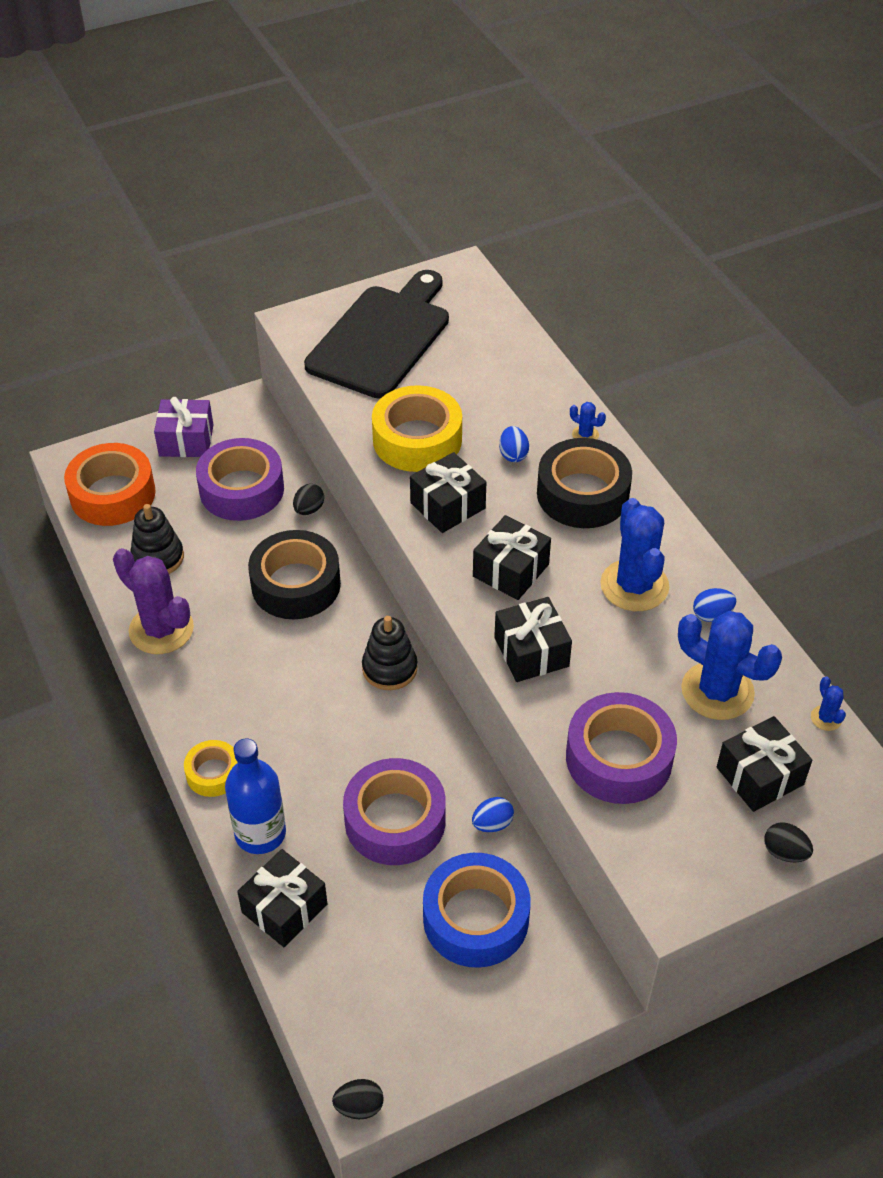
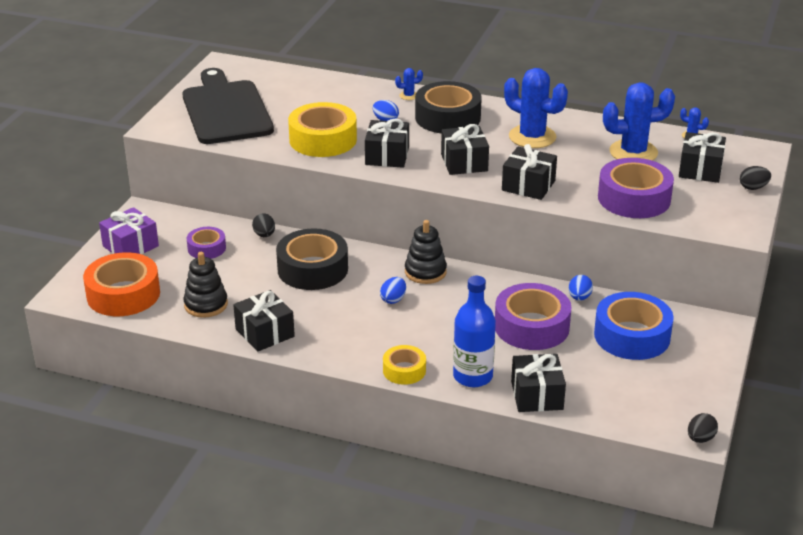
camera: 45 degrees left, 15 degrees down
purple cactus [113,548,194,654] -> black gift [233,290,295,352]
purple tape [196,438,284,521] -> purple tape [187,227,226,259], size x0.55
blue egg [693,588,736,622] -> blue egg moved to [380,277,406,304]

